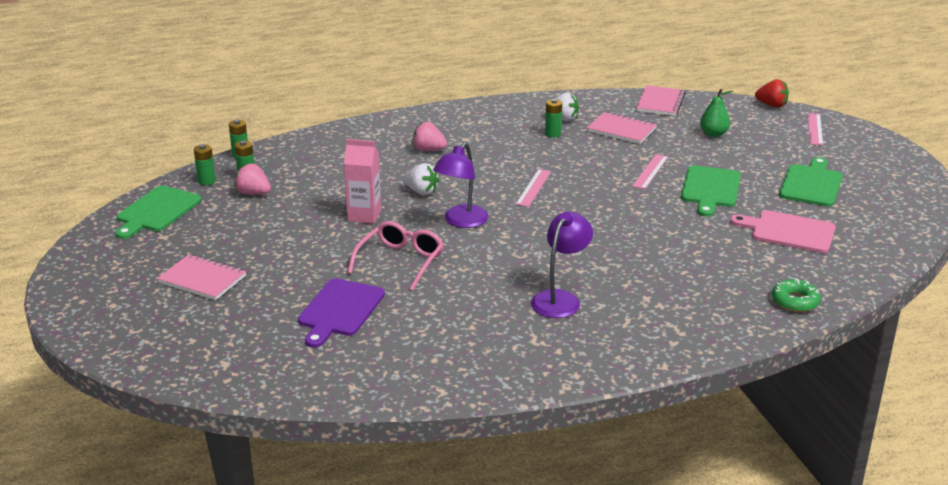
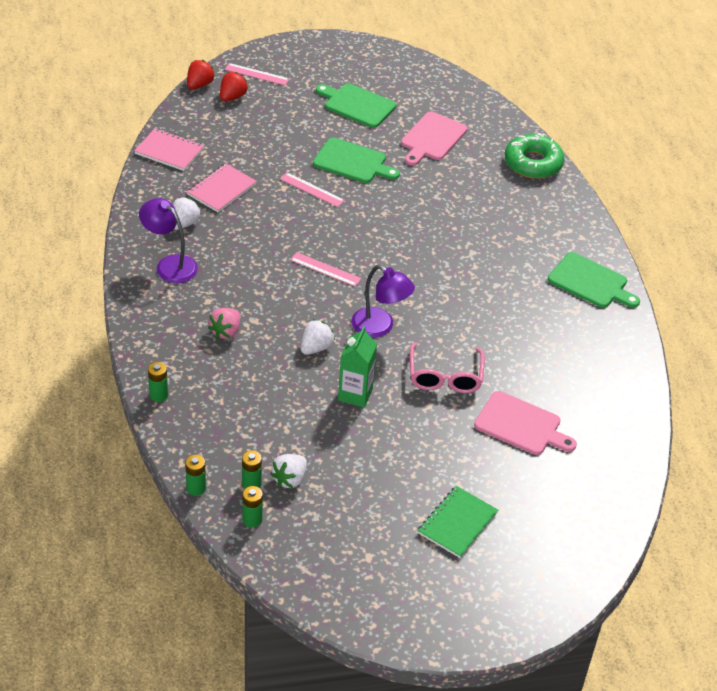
camera: 85 degrees left, 15 degrees up
green cutting board [116,186,201,239] -> green cutting board moved to [548,252,640,308]
pink notebook [157,254,246,300] -> green notebook [418,486,498,558]
pink strawberry [234,164,271,195] -> white strawberry [270,454,307,488]
purple cutting board [298,278,385,348] -> pink cutting board [474,391,577,455]
pink carton [344,139,381,224] -> green carton [338,326,377,408]
pink glasses [348,221,444,291] -> pink glasses turned 120 degrees counterclockwise [410,342,485,393]
purple lamp [531,212,593,318] -> purple lamp moved to [139,198,198,283]
green battery [545,99,562,138] -> green battery moved to [148,362,168,402]
green pear [700,89,733,137] -> none
green donut [772,278,821,312] -> green donut [505,133,564,179], size x1.64
none -> red strawberry [220,72,248,101]

